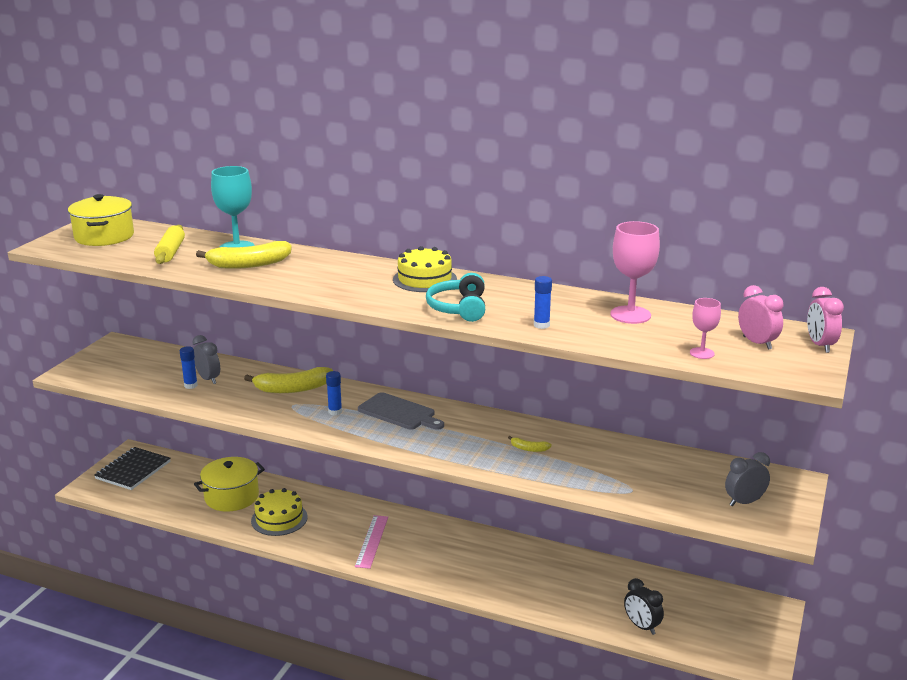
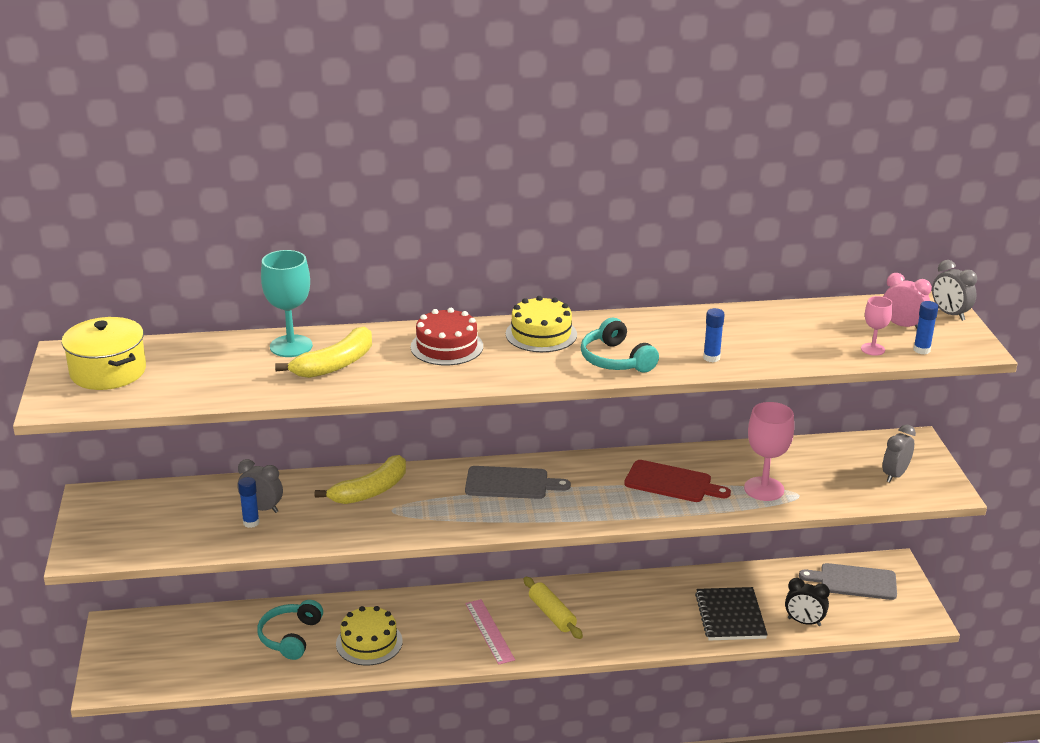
camera: 30 degrees left, 5 degrees up
black notebook [94,447,170,490] -> black notebook moved to [695,587,768,641]
yellow rolling pin [154,225,185,264] -> yellow rolling pin moved to [524,577,583,639]
yellow pot [194,457,265,512] -> turquoise headphones [257,600,323,660]
blue glue stick [326,371,342,416] -> blue glue stick moved to [913,301,938,354]
yellow banana [508,436,552,452] -> red cutting board [624,460,731,502]
pink goblet [610,221,660,324] -> pink goblet moved to [744,402,794,501]
pink clock [807,287,844,353] -> grey clock [932,260,977,321]
none -> red cake [411,308,483,365]
none -> grey cutting board [799,563,897,600]

